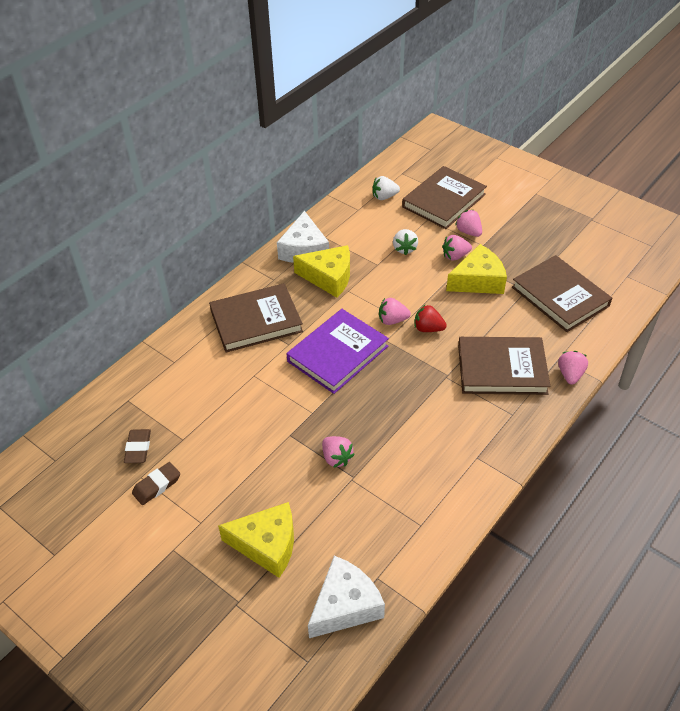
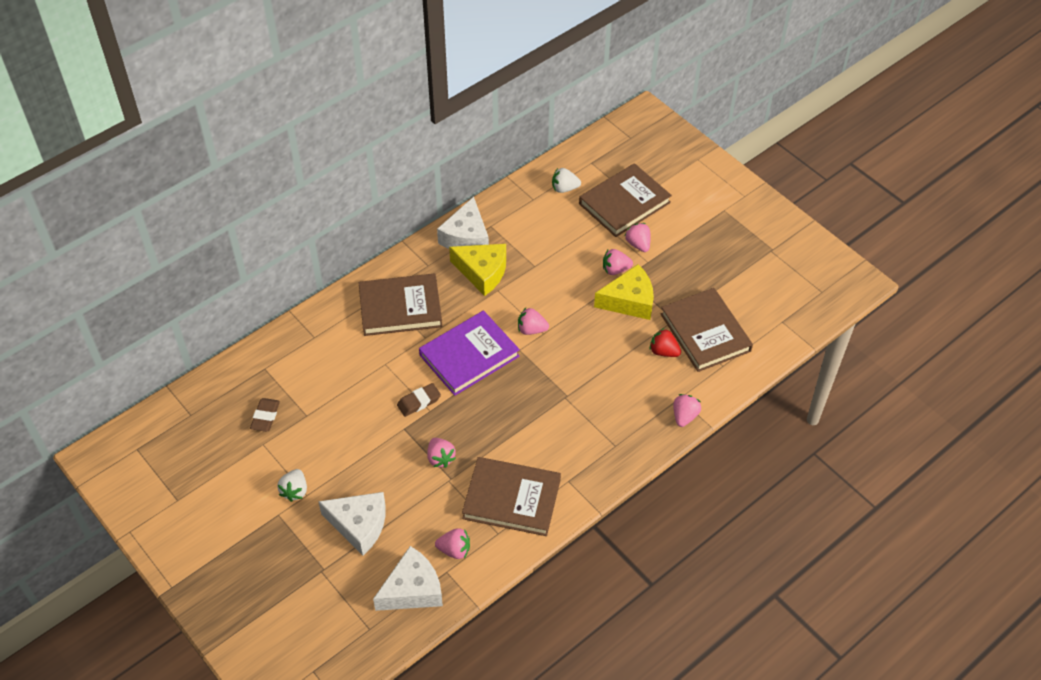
camera: 10 degrees right, 5 degrees up
brown eraser [132,462,180,505] -> brown eraser moved to [397,383,441,417]
yellow cheese [218,502,294,578] -> white cheese [318,492,386,556]
white strawberry [393,229,418,255] -> white strawberry moved to [277,469,307,502]
red strawberry [414,304,447,332] -> red strawberry moved to [650,328,681,357]
brown book [458,337,551,395] -> brown book moved to [462,457,561,536]
none -> pink strawberry [435,528,470,559]

